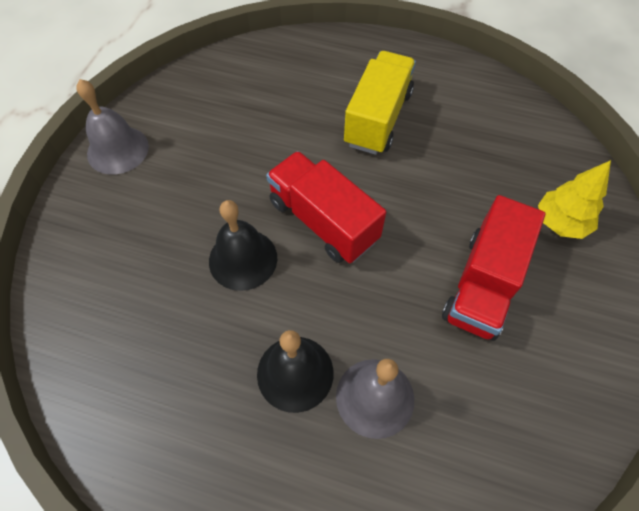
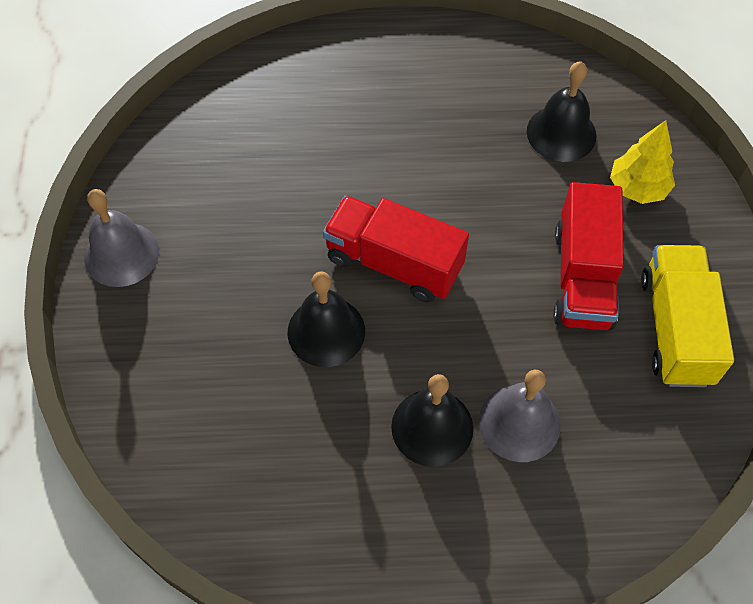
camera: 20 degrees left, 0 degrees up
yellow truck [344,51,416,155] -> yellow truck moved to [641,245,734,387]
none -> black bell [527,61,597,162]

